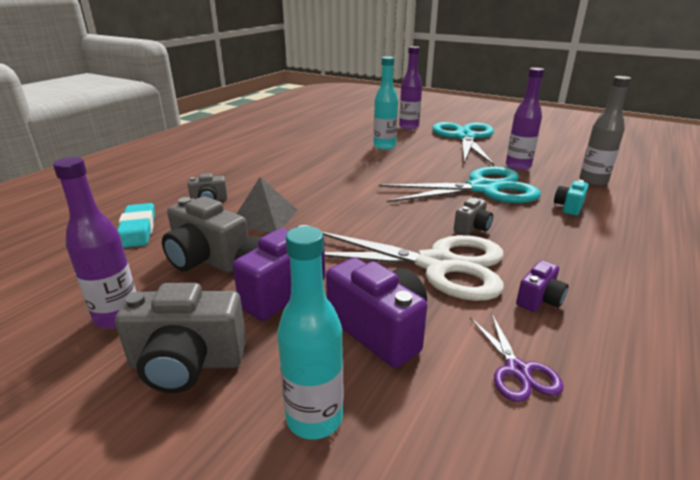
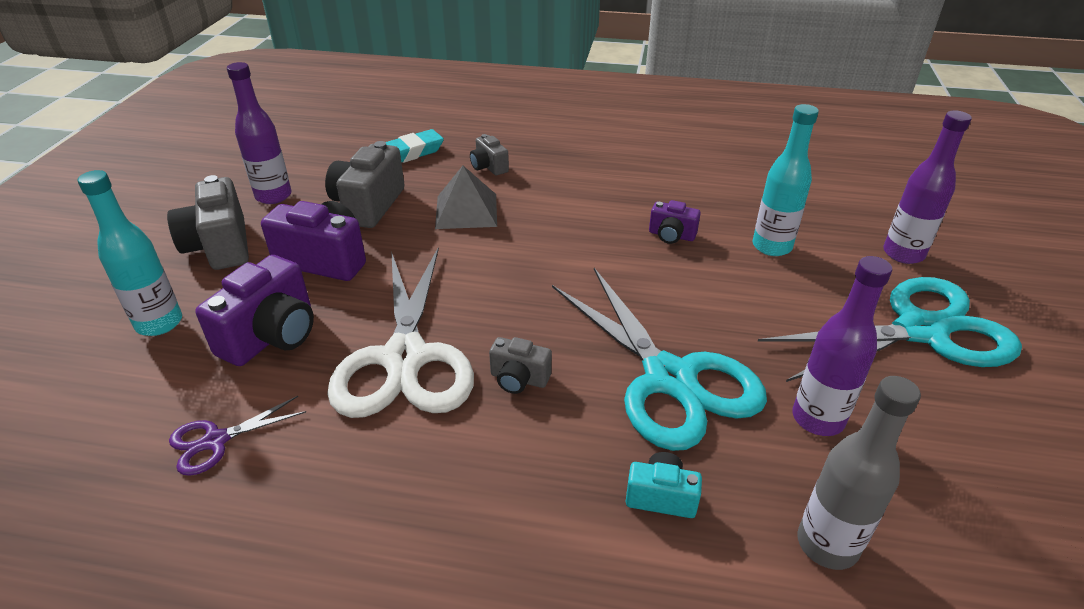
camera: 70 degrees right, 10 degrees up
purple camera [516,260,569,312] -> purple camera moved to [649,200,701,244]

